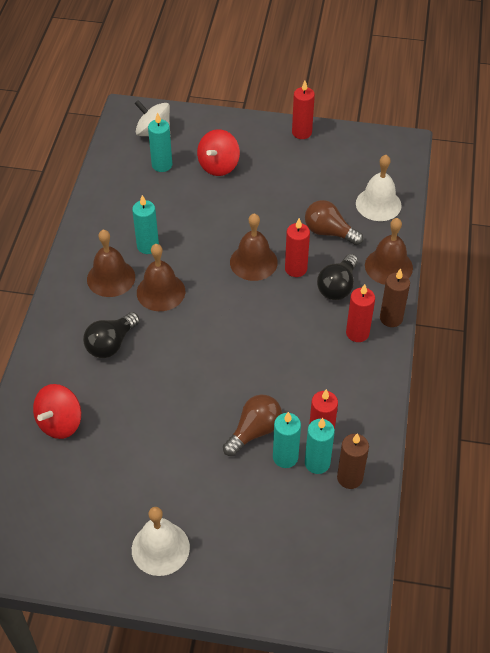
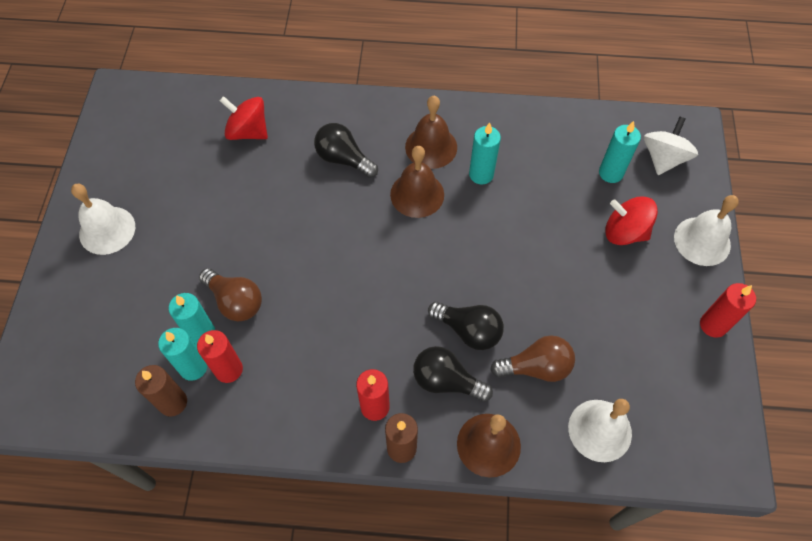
camera: 85 degrees right, 10 degrees up
brown bell [230,213,278,281] -> none
red candle [285,218,310,277] -> black light bulb [428,302,504,350]
brown light bulb [305,200,363,245] -> brown light bulb turned 60 degrees clockwise [490,335,575,382]
none -> white bell [674,195,739,266]

